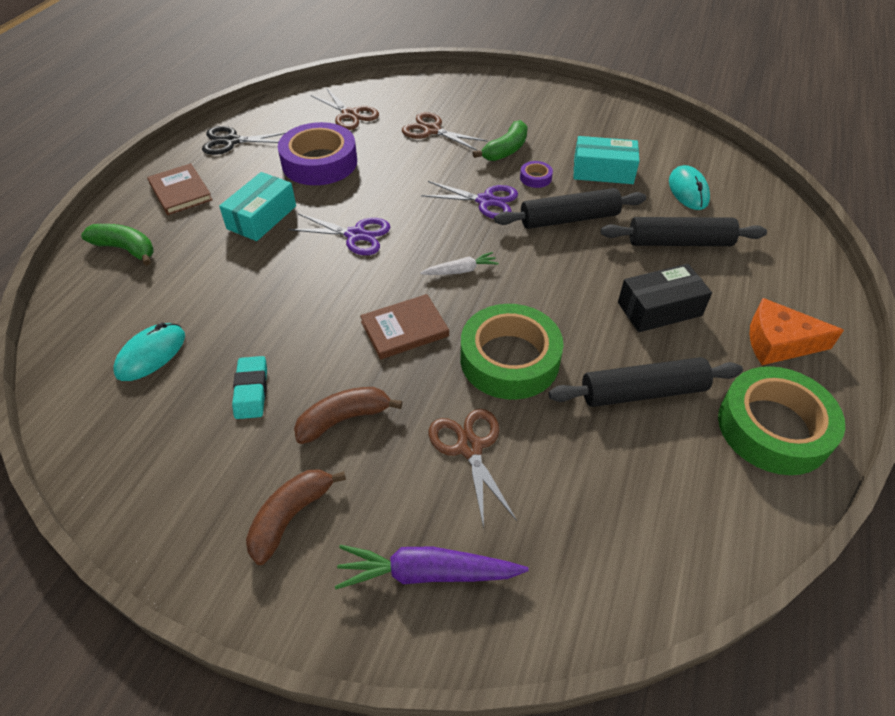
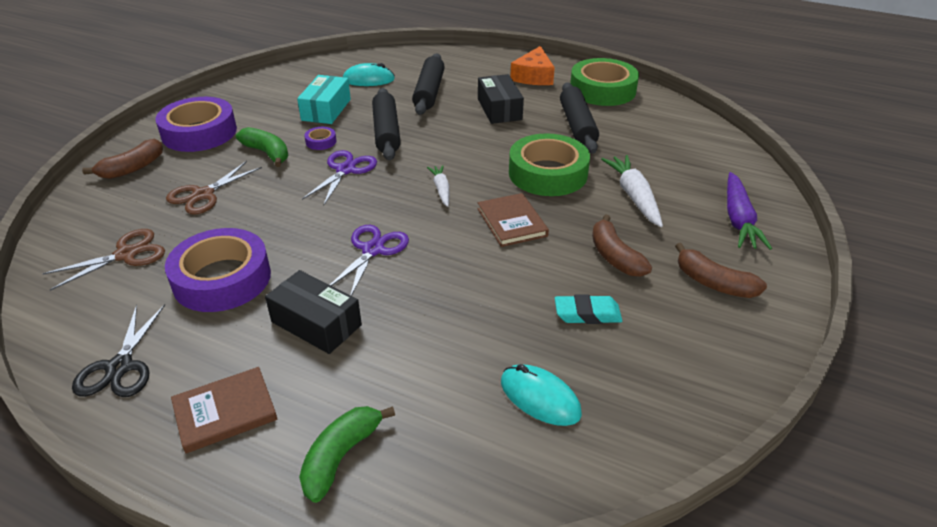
camera: 85 degrees left, 10 degrees down
turquoise box [219,172,296,241] -> black box [265,270,362,354]
brown scissors [428,409,517,528] -> white carrot [601,155,663,227]
none -> brown banana [82,139,163,179]
none -> purple tape [155,97,237,152]

